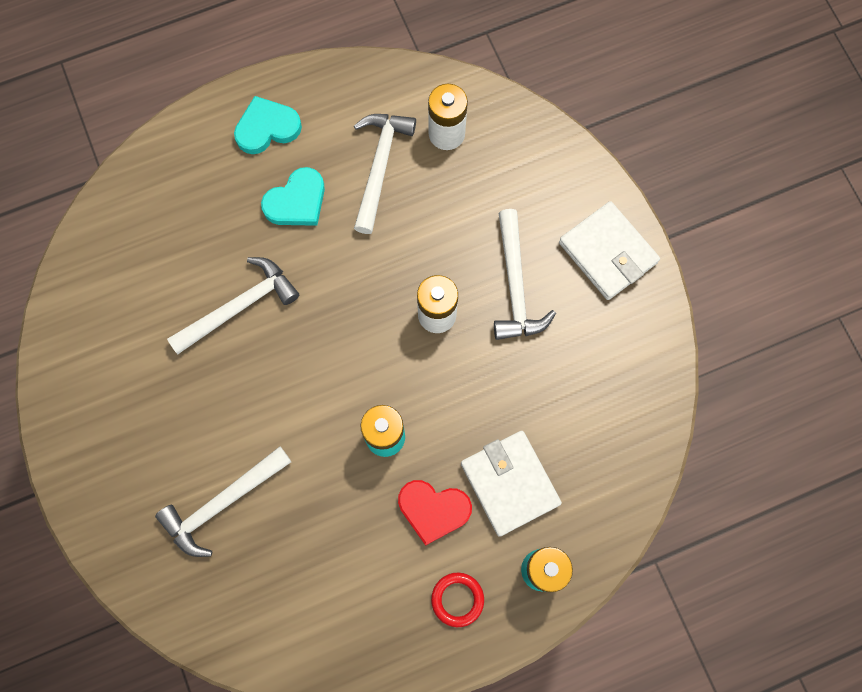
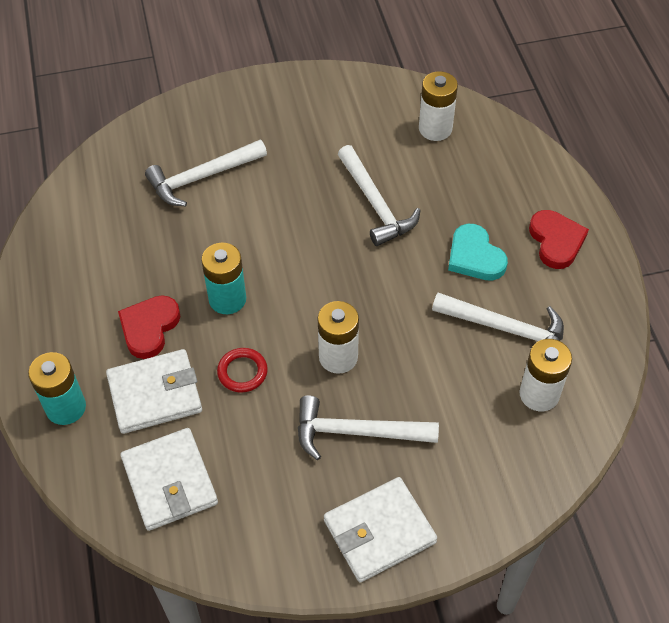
camera: 100 degrees right, 20 degrees down
white hammer [155,446,291,557] -> white hammer turned 90 degrees counterclockwise [145,140,267,206]
turquoise heart [234,96,302,154] -> red heart [529,210,589,269]
red ring [431,572,484,627] -> red ring moved to [217,348,268,393]
none -> white wallet [121,428,218,531]
none -> white battery [419,71,458,141]

